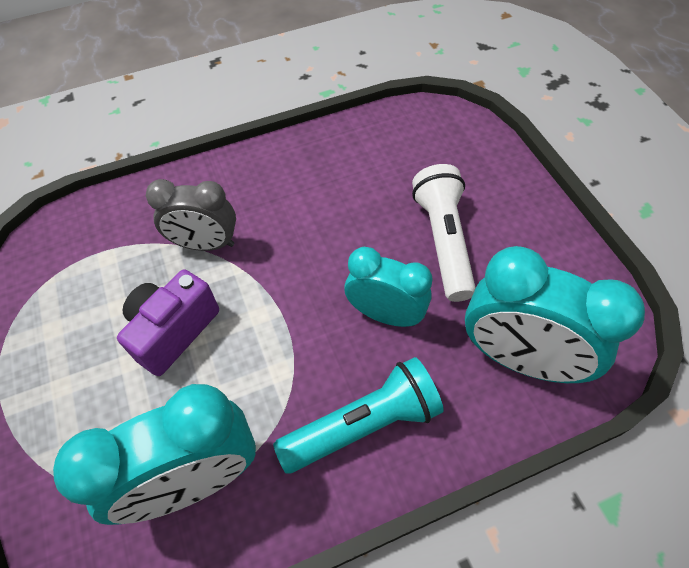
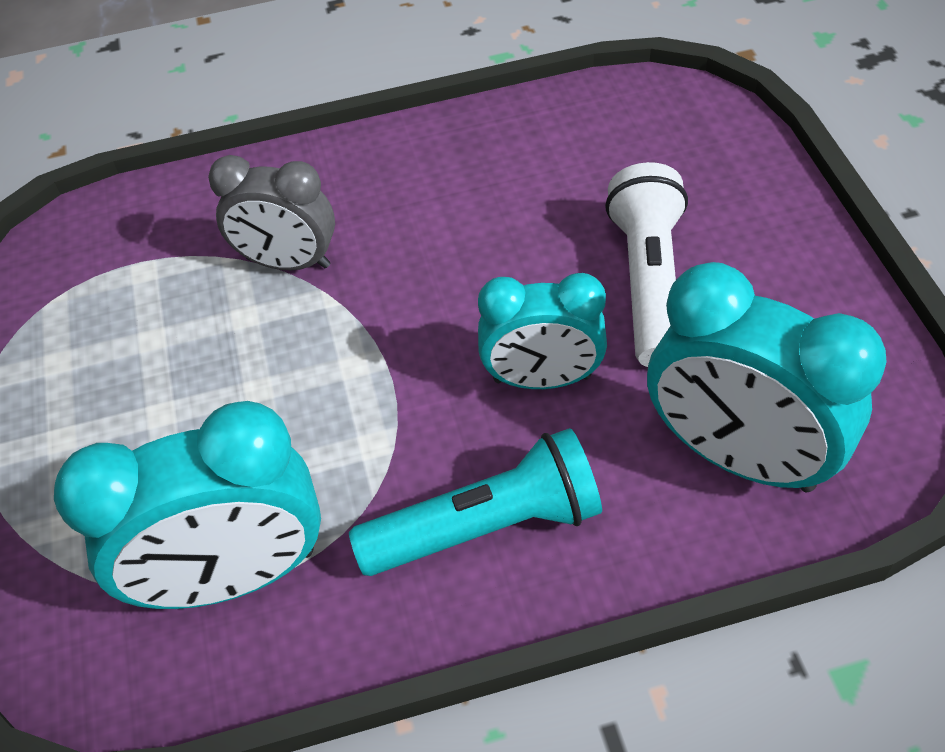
camera: 10 degrees right, 5 degrees down
purple camera [117,269,219,376] -> none
turquoise clock [344,247,433,327] -> turquoise clock turned 150 degrees clockwise [478,273,607,389]

